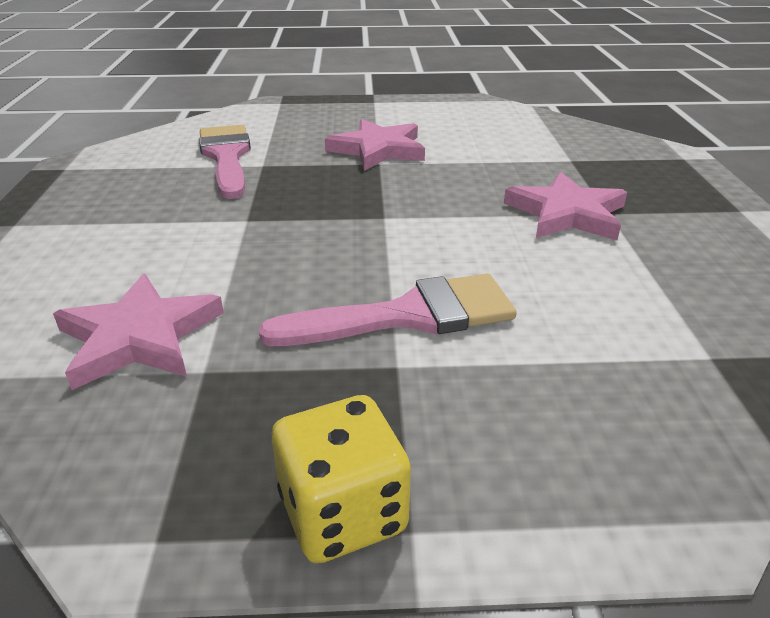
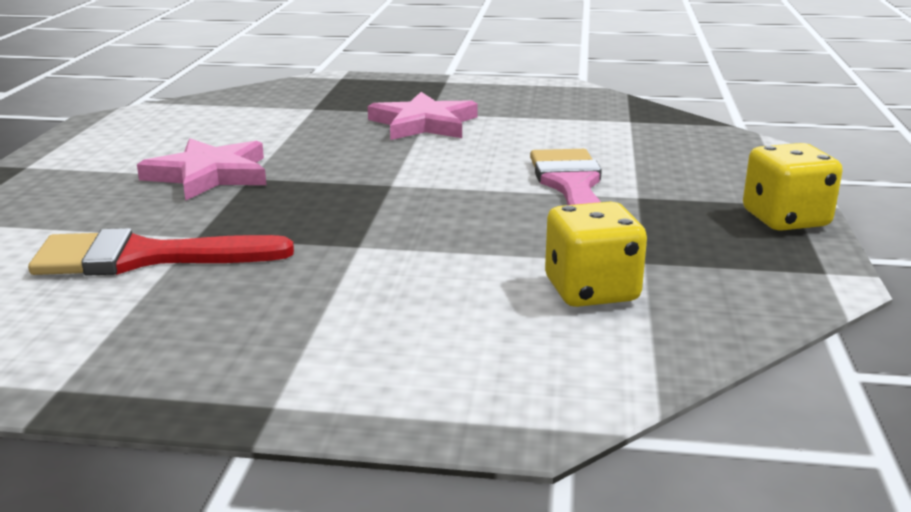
camera: 80 degrees left, 10 degrees down
pink star [53,274,224,390] -> yellow dice [545,201,647,307]
pink brush [199,125,251,199] -> red brush [28,228,294,276]

